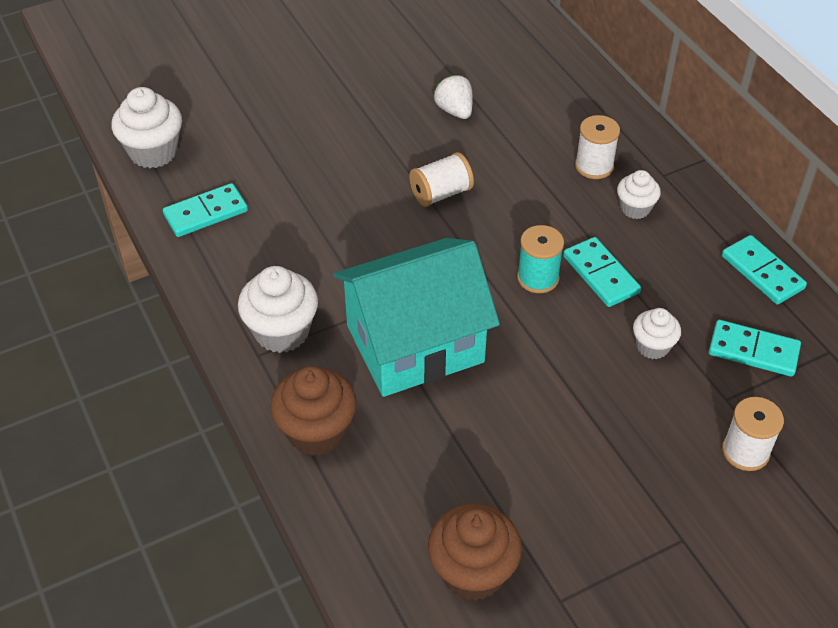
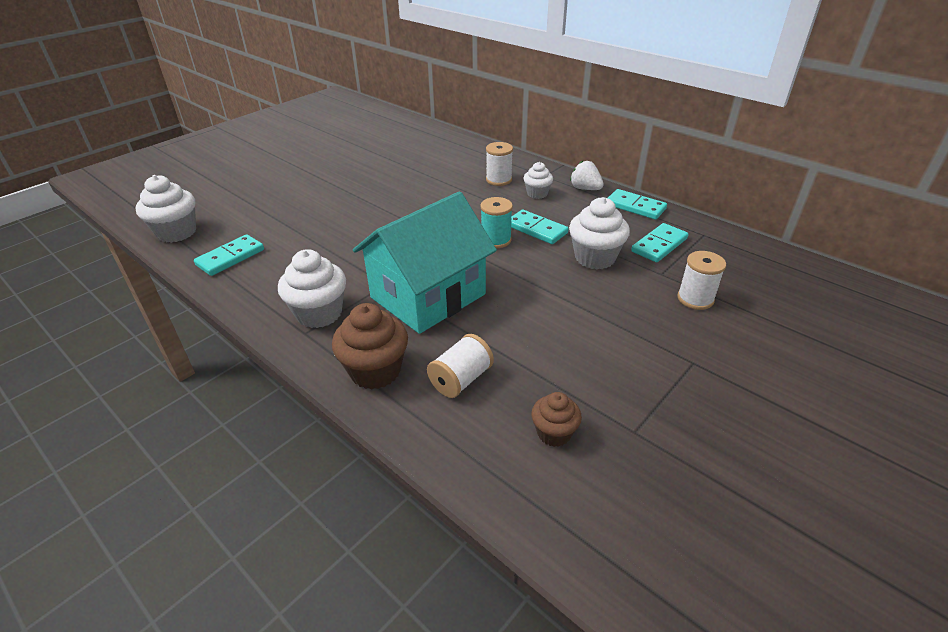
camera: 20 degrees left, 10 degrees down
white spool [409,152,474,207] -> white spool moved to [427,334,494,398]
brown cupcake [428,504,522,601] -> brown cupcake [531,392,582,447], size x0.60
white strawberry [434,75,473,119] -> white strawberry moved to [570,161,604,190]
white cupcake [633,308,681,359] -> white cupcake [569,197,630,269], size x1.67
turquoise domino [709,320,801,377] -> turquoise domino turned 45 degrees counterclockwise [631,223,689,262]

